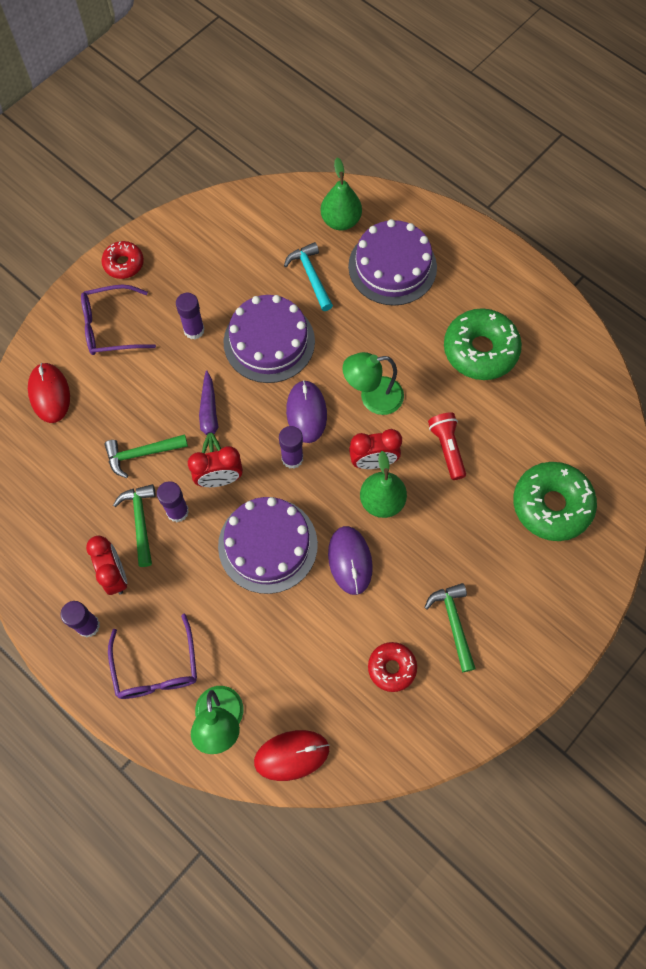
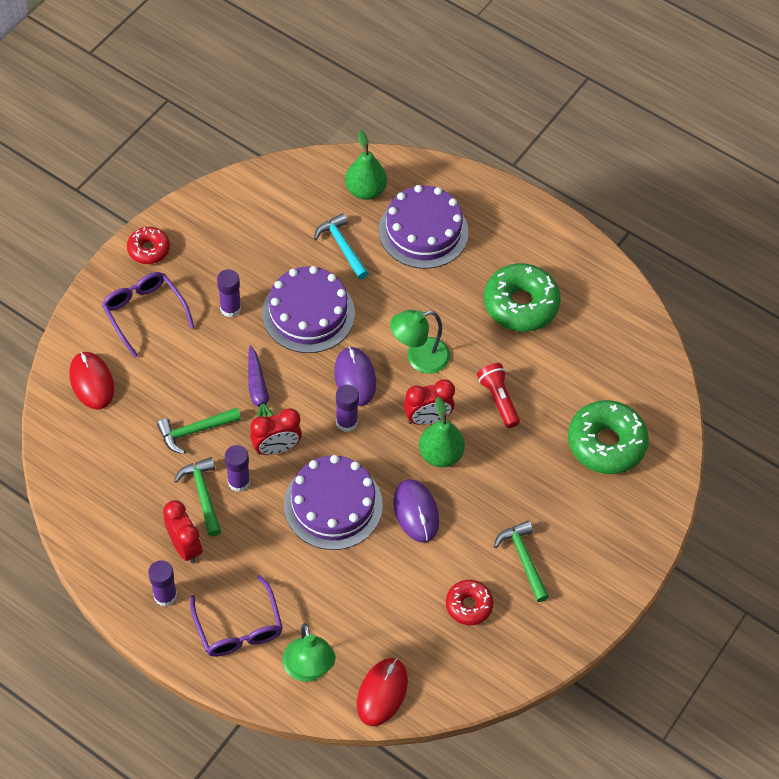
camera: 10 degrees left, 10 degrees down
purple glasses [81,284,156,355] -> purple glasses turned 75 degrees clockwise [102,272,195,358]
red mouse [254,730,329,781] -> red mouse turned 45 degrees counterclockwise [357,658,408,726]

